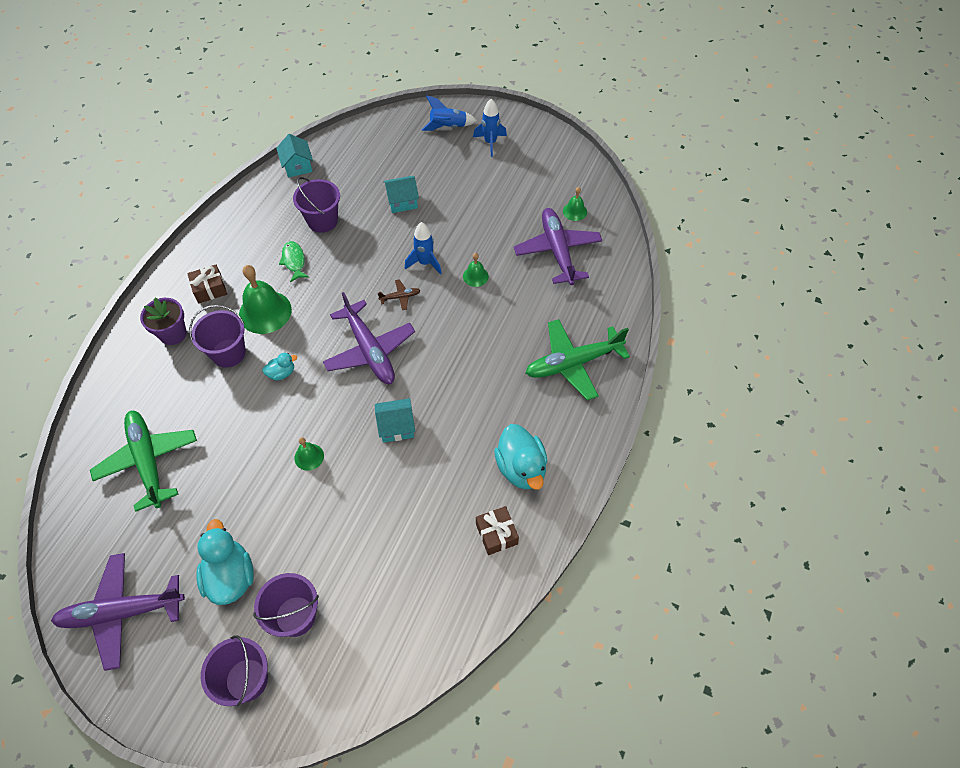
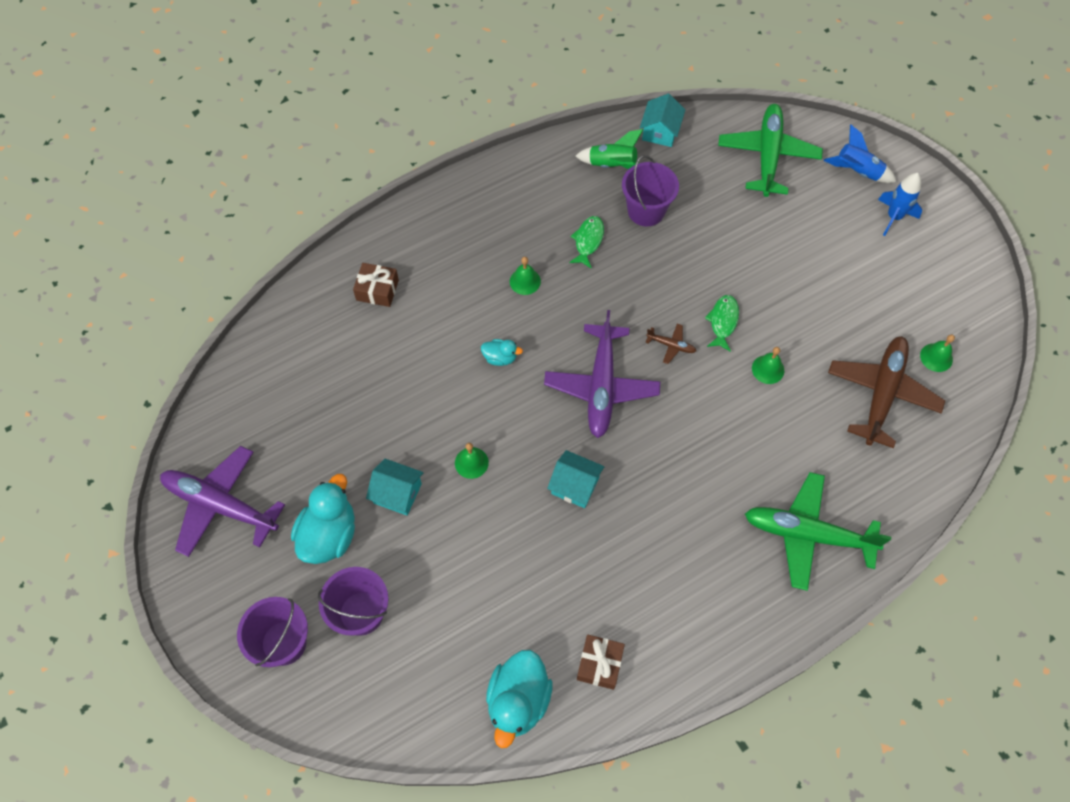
camera: 35 degrees right, 5 degrees up
green plane [90,411,197,512] -> green plane moved to [718,104,823,197]
purple flower pot [140,298,187,345] -> none
brown gift [187,265,227,304] -> brown gift moved to [353,263,399,307]
purple bucket [189,305,246,368] -> none
green bell [239,265,292,334] -> green bell [510,257,541,295], size x0.51
turquoise house [383,176,419,213] -> turquoise house moved to [366,459,423,516]
blue rocket [405,222,442,275] -> green fish [705,295,739,352]
turquoise duck [494,424,547,490] -> turquoise duck moved to [486,650,553,748]
purple plane [514,208,602,285] -> brown plane [828,336,945,448]
none -> green rocket [576,129,643,169]

